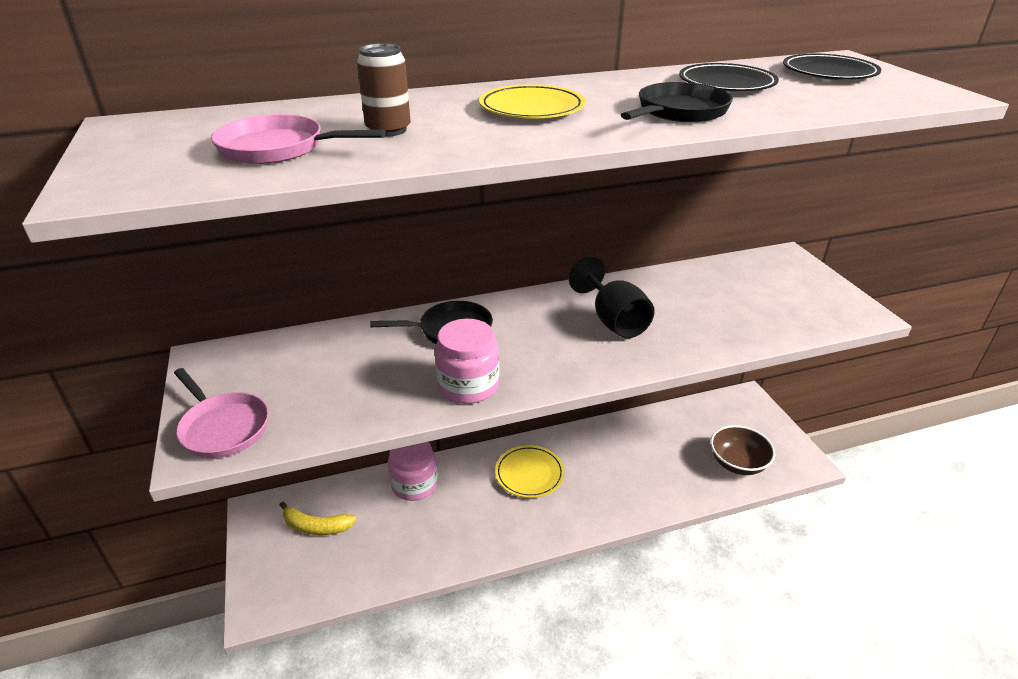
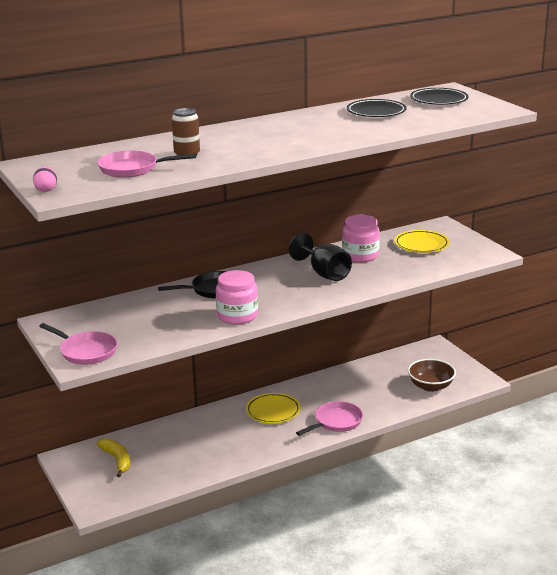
camera: 10 degrees left, 10 degrees down
yellow banana [280,502,356,535] -> yellow banana turned 120 degrees counterclockwise [97,439,130,477]
pink jar [388,442,438,501] -> pink jar moved to [342,215,380,262]
yellow plate [479,84,585,118] -> yellow plate moved to [395,230,450,253]
black pan [621,82,733,122] -> none
none -> pink egg [33,166,57,192]
none -> pink pan [296,401,363,436]

